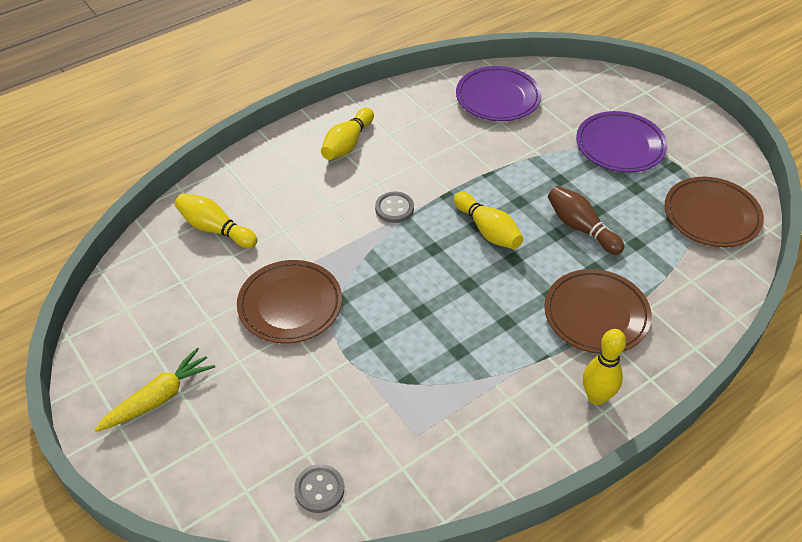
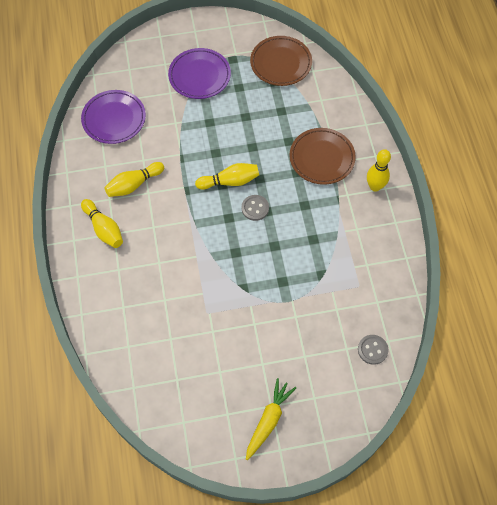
camera: 65 degrees left, 15 degrees up
yellow carrot [94,347,215,432] -> yellow carrot turned 45 degrees clockwise [246,378,296,460]
yellow bowling pin [175,193,257,248] -> yellow bowling pin moved to [104,162,164,197]
brown plate [237,260,342,343] -> none
grey button [375,191,414,223] -> grey button moved to [242,195,269,221]
brown bowling pin [548,186,624,255] -> none

